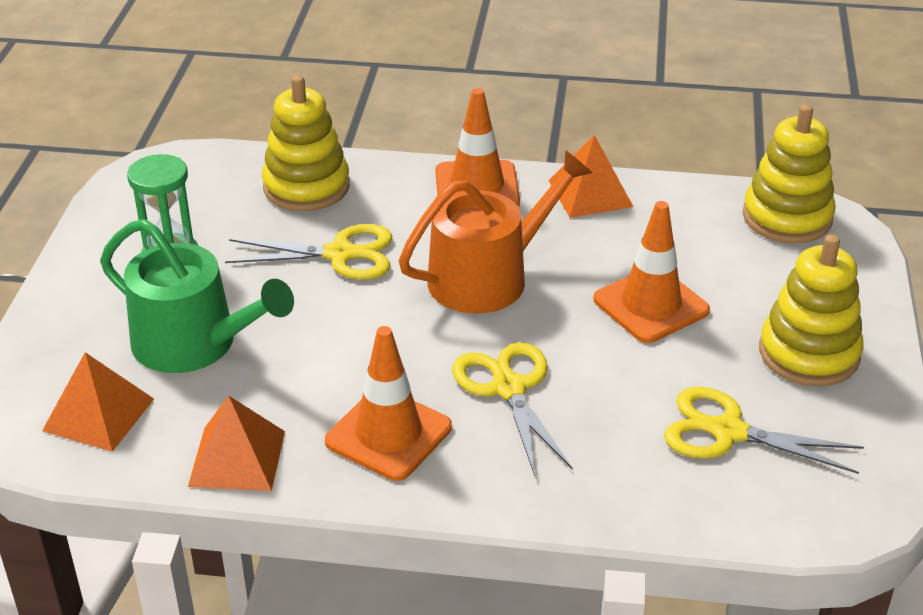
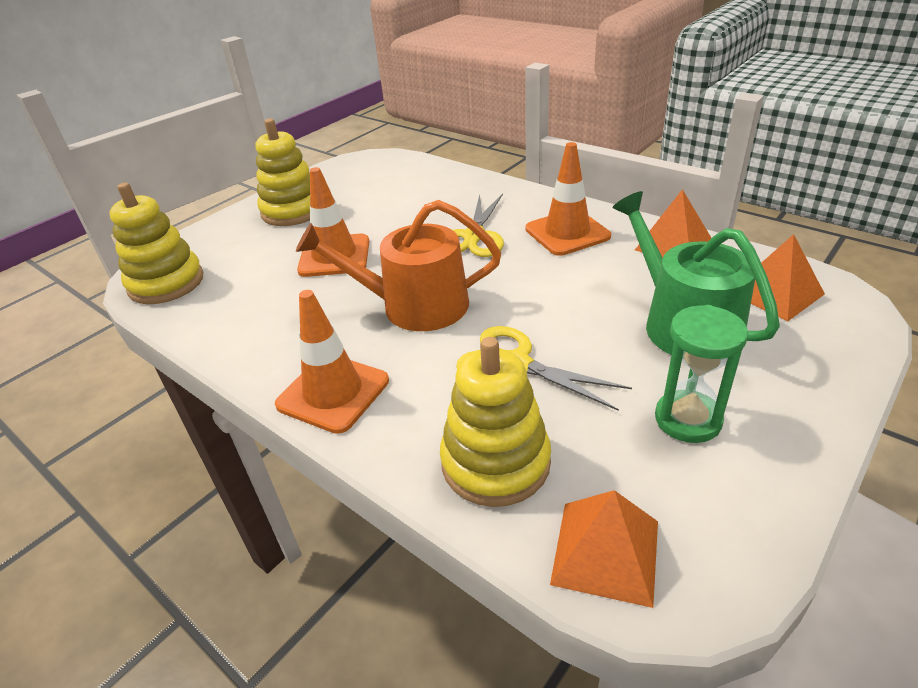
camera: 145 degrees left, 0 degrees up
orange pyramid [548,135,633,218] -> orange pyramid moved to [550,490,658,608]
yellow scissors [664,387,864,474] -> none

